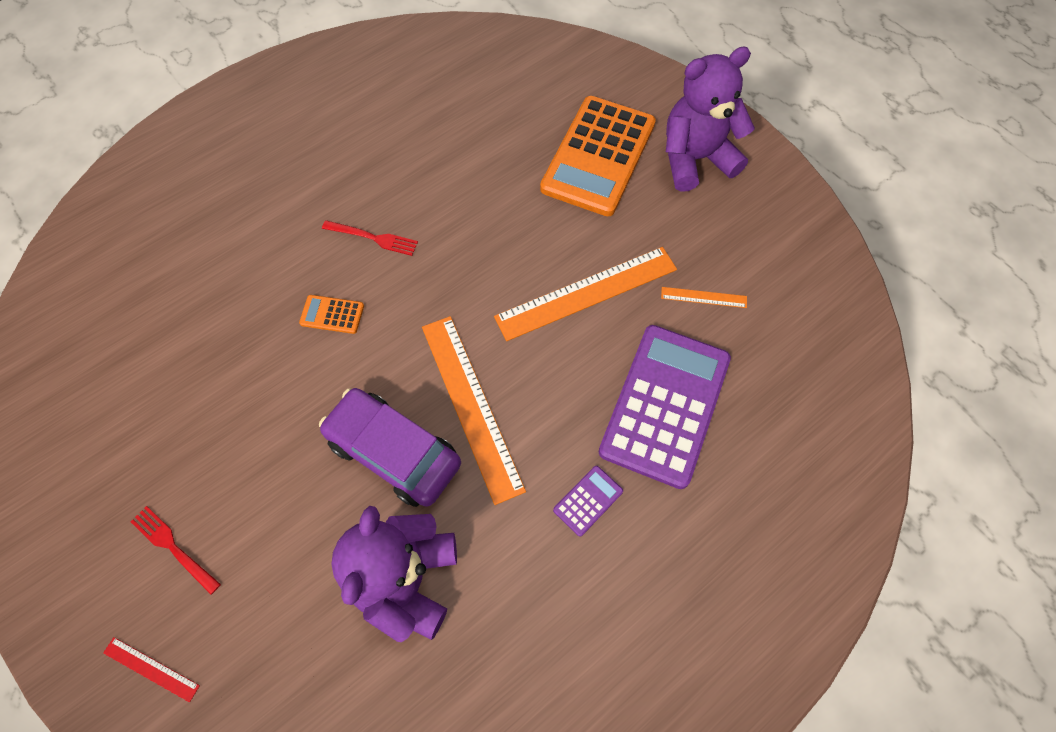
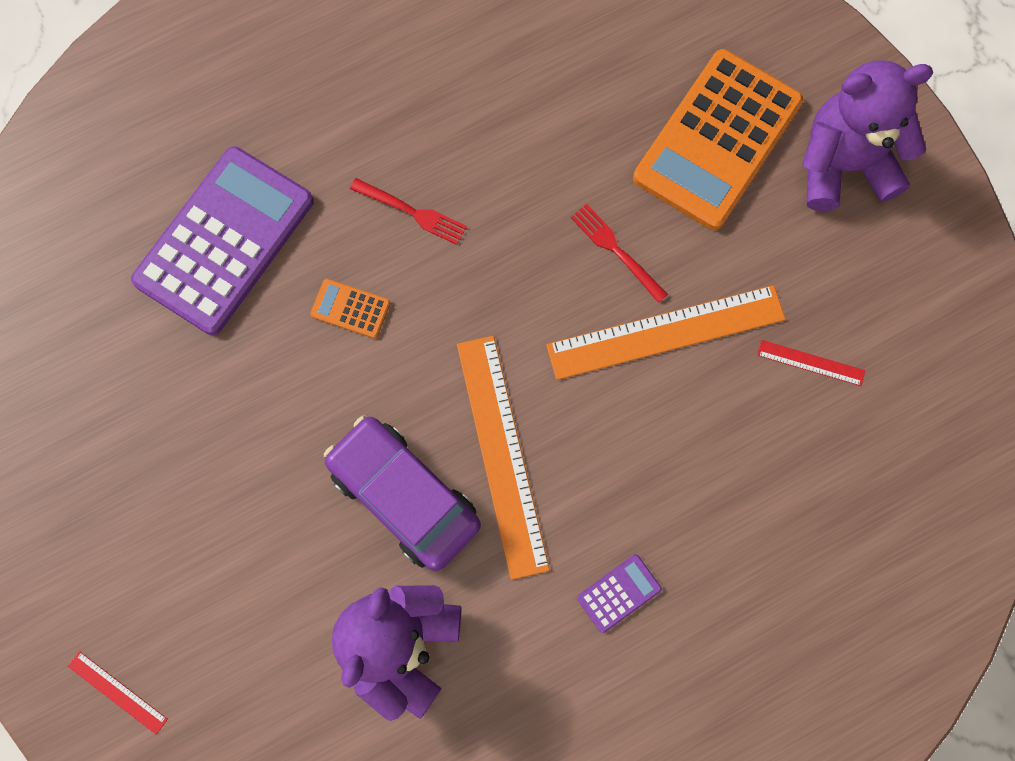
camera: 10 degrees right, 10 degrees up
red fork [131,506,221,594] -> red fork moved to [571,204,668,303]
purple calculator [599,325,731,489] -> purple calculator moved to [131,147,314,335]
orange ruler [661,287,747,308] -> red ruler [757,340,865,386]

